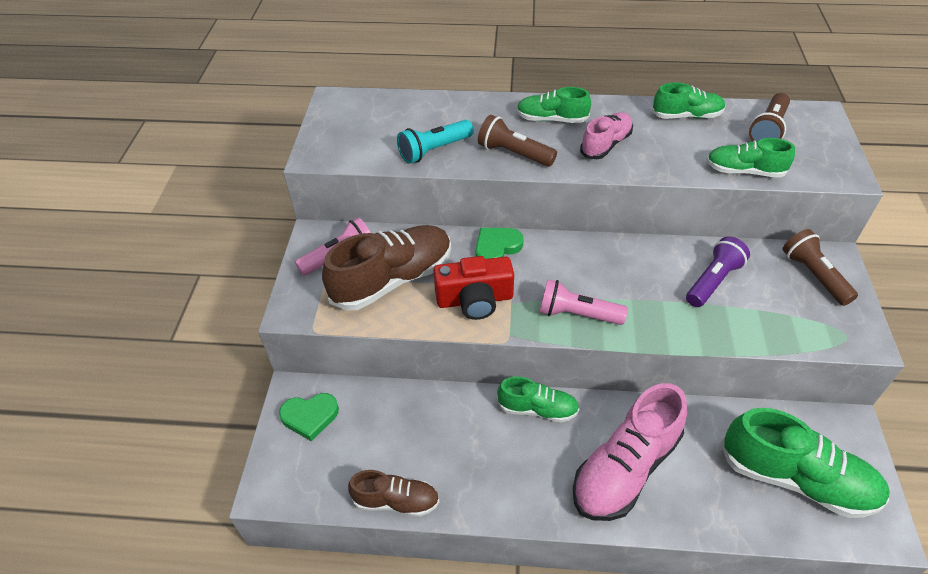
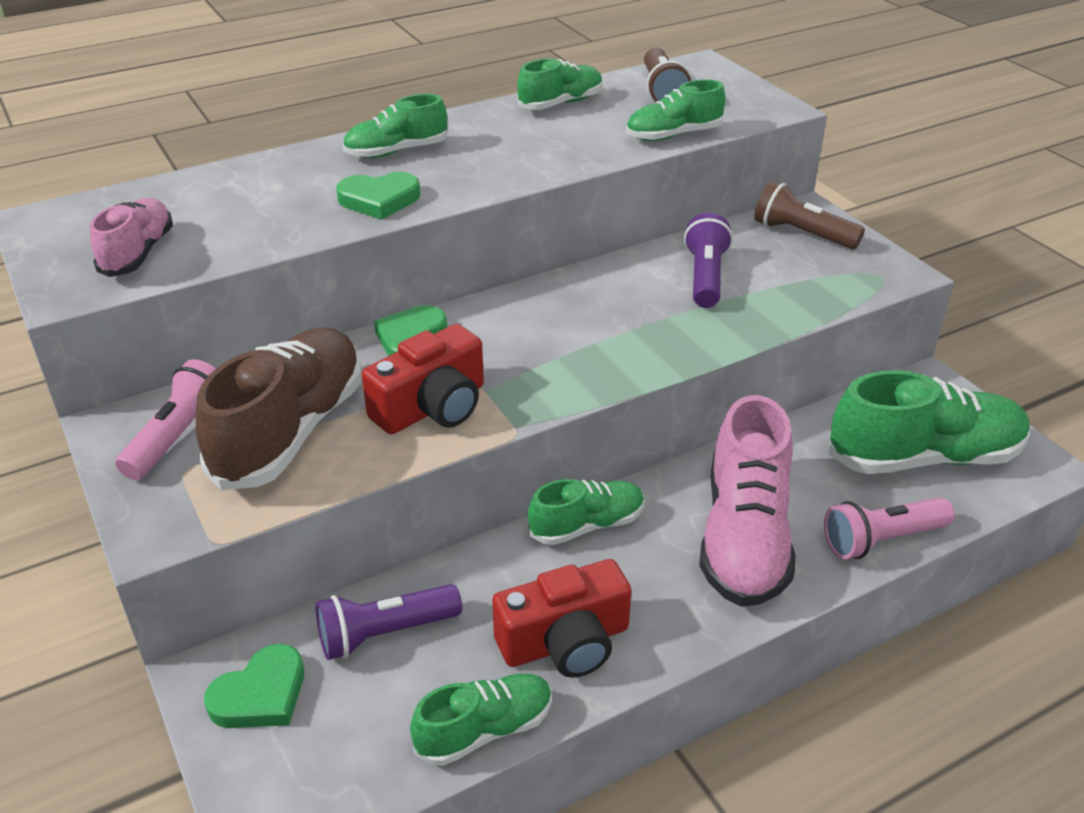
camera: 35 degrees left, 10 degrees down
brown shoe [348,470,440,517] -> green shoe [410,674,552,766]
turquoise flashlight [397,120,474,164] -> none
brown flashlight [478,115,557,167] -> green heart [336,172,420,220]
pink flashlight [539,279,628,325] -> pink flashlight moved to [824,497,955,559]
pink shoe [580,112,633,159] -> pink shoe moved to [90,198,173,277]
none -> purple flashlight [316,584,462,660]
none -> red camera [492,559,632,678]

